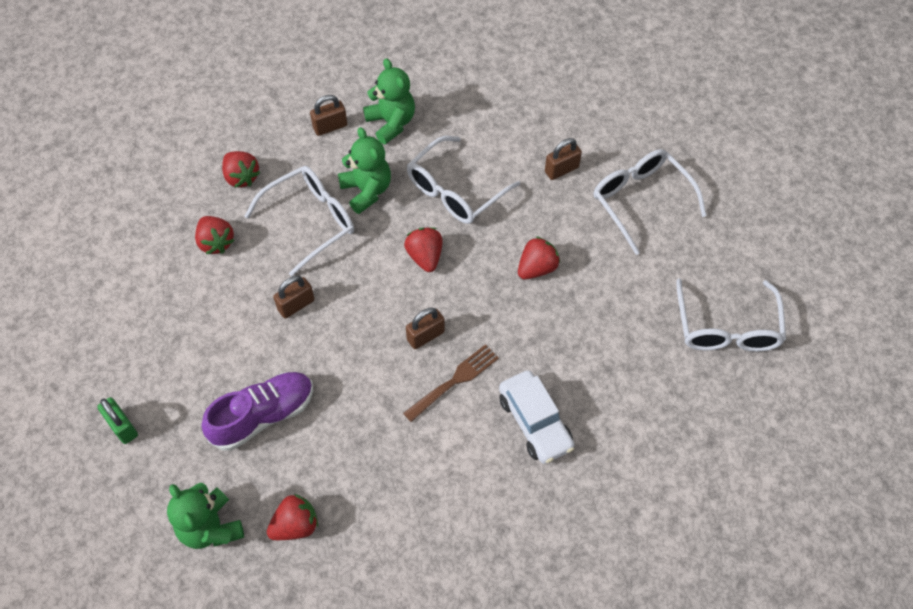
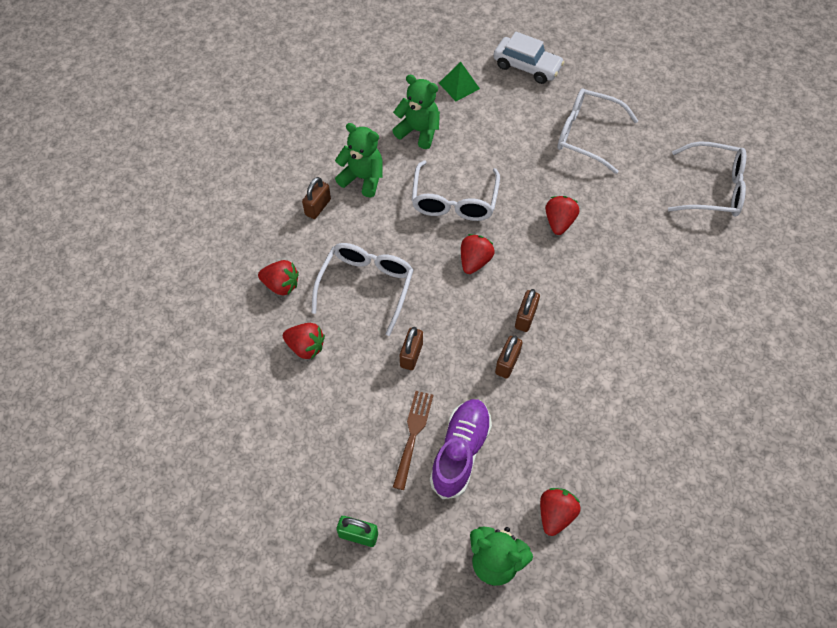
camera: 35 degrees left, 0 degrees up
green teddy bear [338,127,391,214] -> green teddy bear moved to [392,75,440,149]
brown fork [403,344,499,422] -> brown fork moved to [393,391,433,490]
red strawberry [404,227,443,272] -> red strawberry turned 75 degrees clockwise [461,234,495,274]
white car [499,370,574,464] -> white car moved to [493,32,564,84]
brown padlock [545,138,582,180] -> brown padlock moved to [495,336,523,379]
white glasses [676,278,786,352] -> white glasses turned 45 degrees counterclockwise [668,141,746,217]
none -> green pyramid [439,62,480,101]

